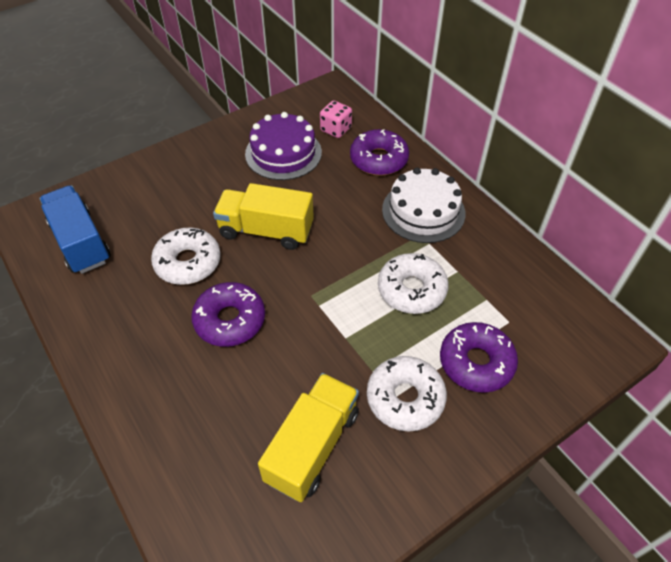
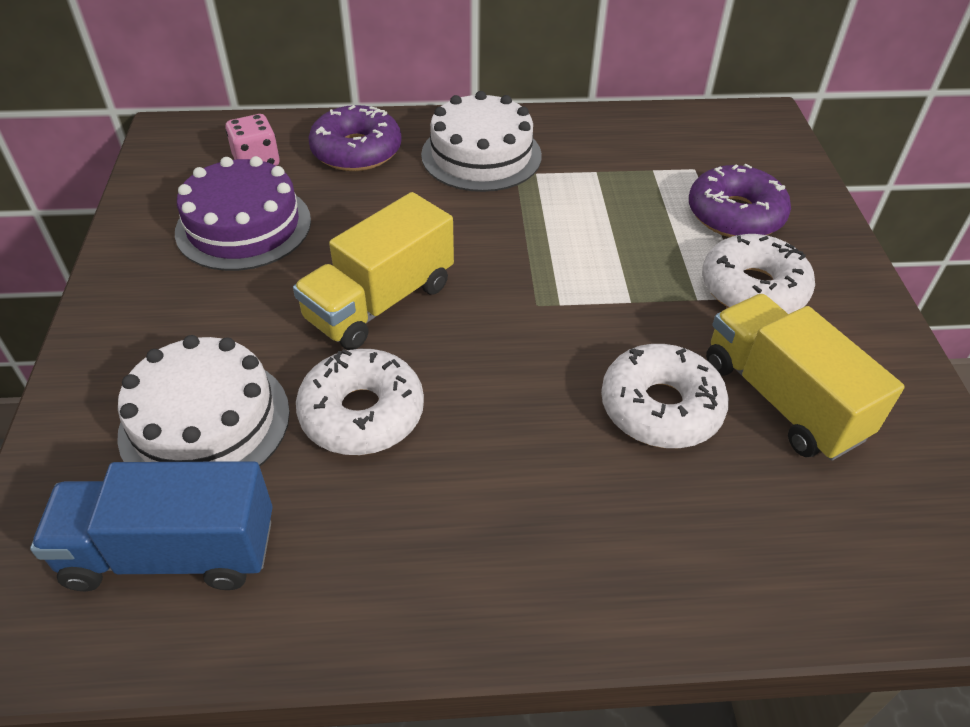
camera: 60 degrees left, 5 degrees down
purple donut [191,282,265,347] -> none
white donut [378,253,449,314] -> white donut moved to [601,344,729,448]
none -> white cake [117,335,290,466]

